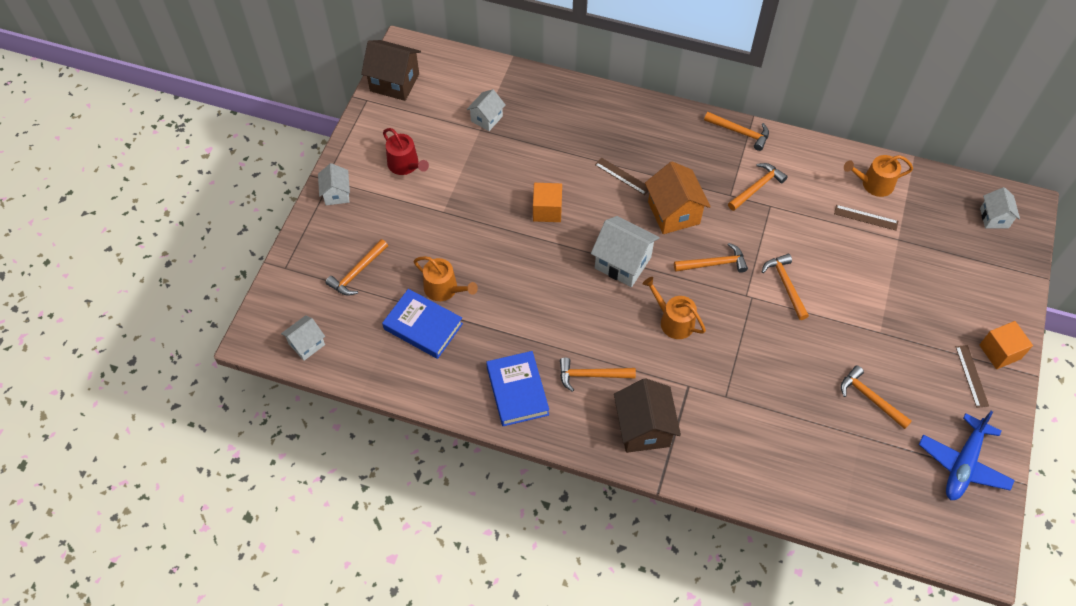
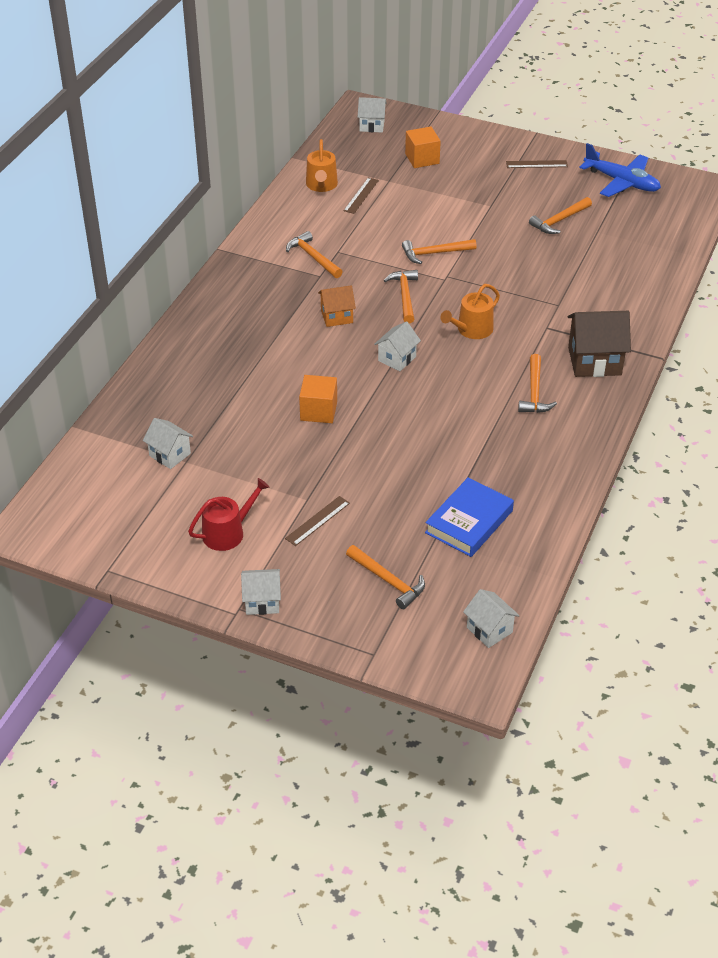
camera: 85 degrees left, 15 degrees down
brown house [361,40,421,101] -> none
orange watering can [414,256,478,301] -> none
blue book [486,351,549,426] -> none
white house [591,216,660,287] -> white house [374,321,421,371], size x0.60
brown ruler [595,157,648,195] -> brown ruler moved to [285,496,350,546]
orange house [645,162,711,234] -> orange house [318,285,356,327], size x0.60
orange hammer [704,112,769,151] -> none
orange cube [979,321,1033,369] -> orange cube moved to [405,127,441,168]

